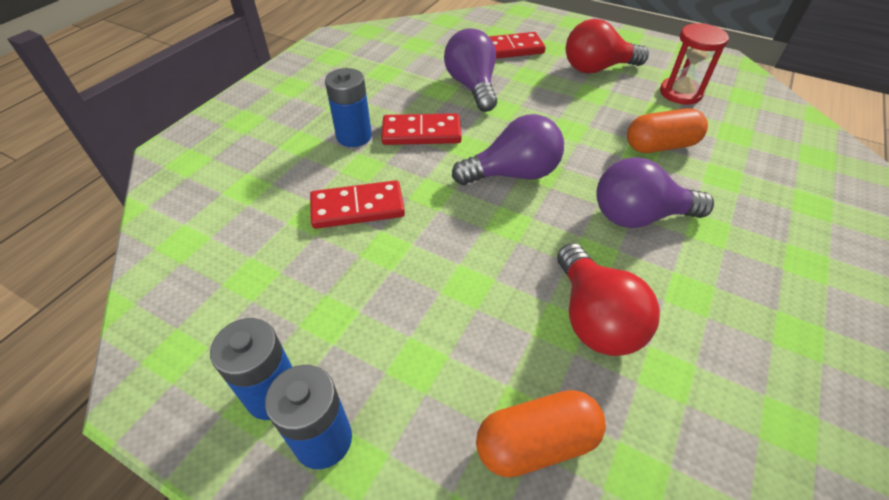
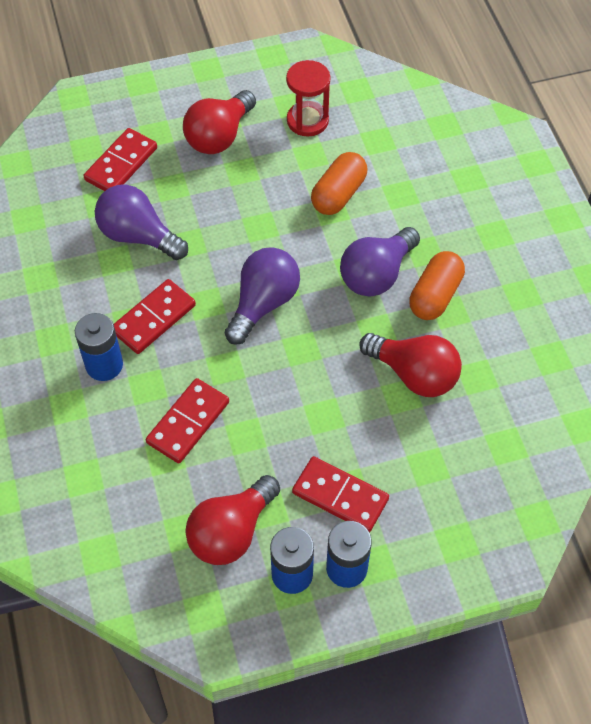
camera: 45 degrees left, 10 degrees up
orange capsule [476,390,606,478] -> orange capsule moved to [409,251,465,320]
none -> red light bulb [186,475,280,565]
none -> red domino [292,456,389,532]

